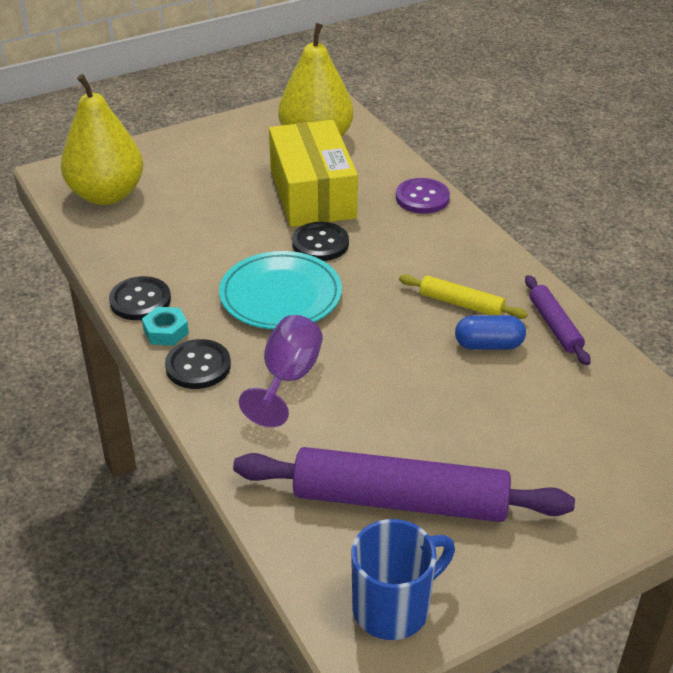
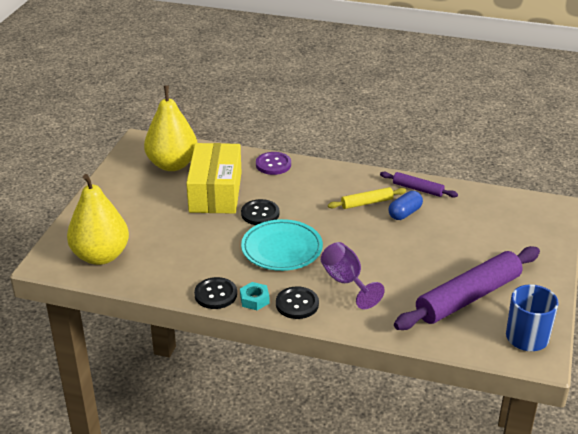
camera: 45 degrees left, 5 degrees down
yellow box [269,120,358,227] -> yellow box turned 60 degrees clockwise [186,143,241,214]

